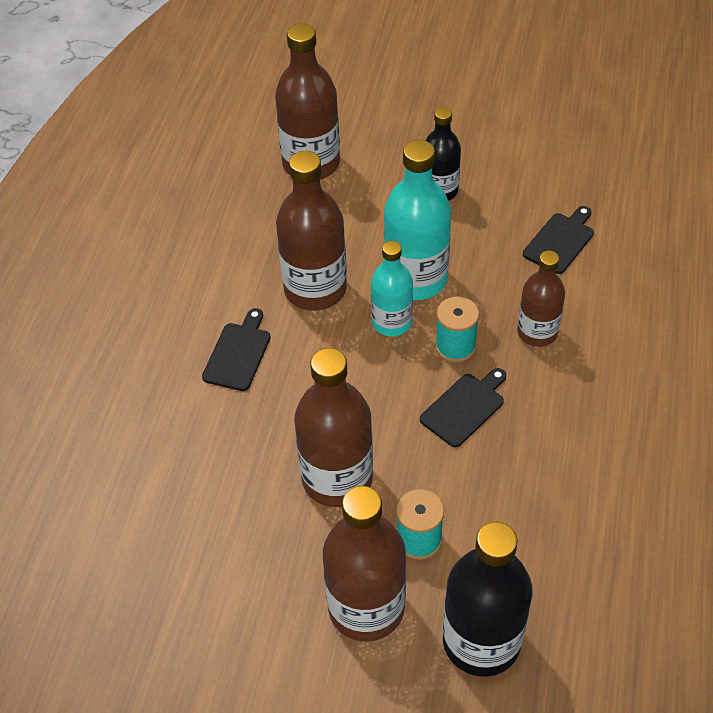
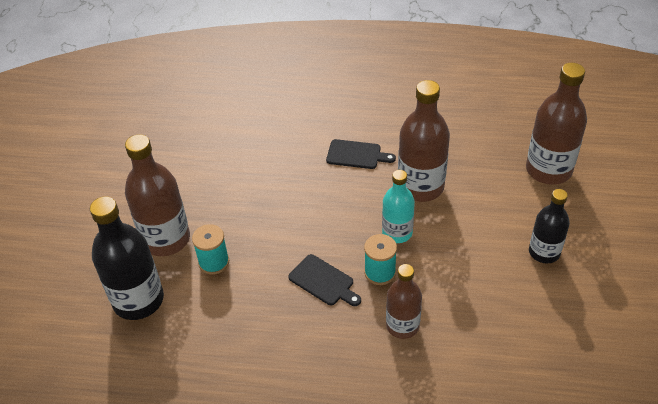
camera: 85 degrees right, 5 degrees down
brown bottle [294,348,373,507] -> none
turquoise bottle [384,140,451,300] -> none
black cutting board [523,206,594,274] -> none

